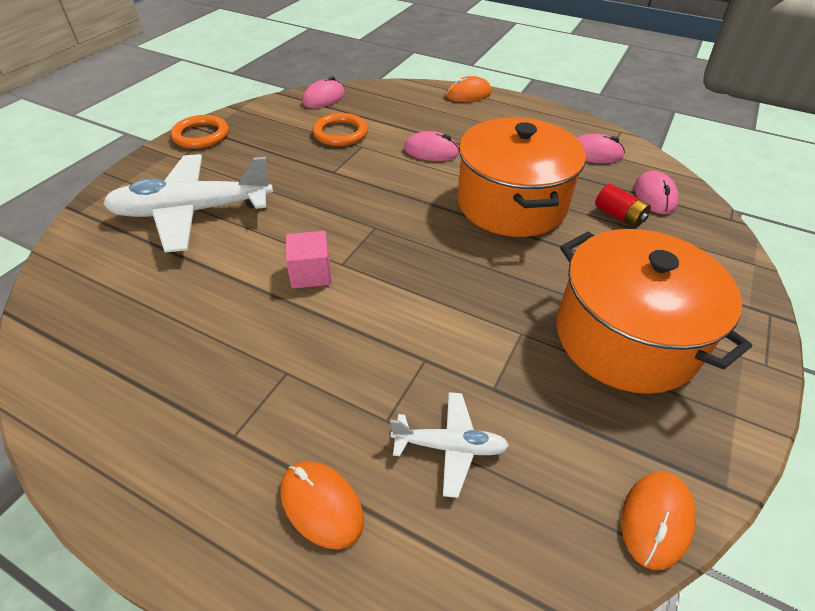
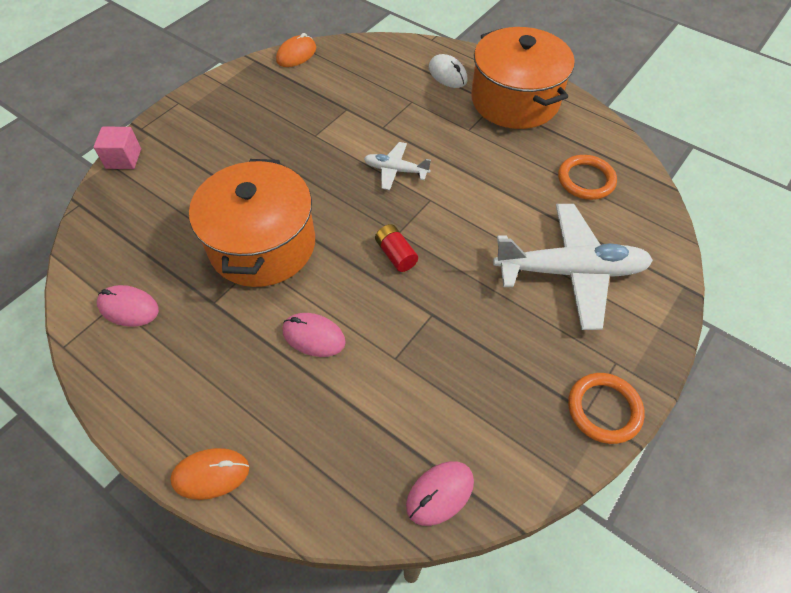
camera: 170 degrees left, 10 degrees up
orange mouse [281,461,364,549] -> white mouse [429,54,468,88]
pink cube [286,231,331,289] -> pink cube moved to [93,127,141,169]
orange ring [312,113,368,146] -> orange ring moved to [558,155,617,200]
white plane [390,392,509,498] -> white plane moved to [364,142,431,190]
orange pot [556,229,752,394] -> orange pot moved to [471,27,575,129]
red battery [595,184,651,228] -> red battery moved to [375,224,418,272]
pink mouse [634,171,679,214] -> none

